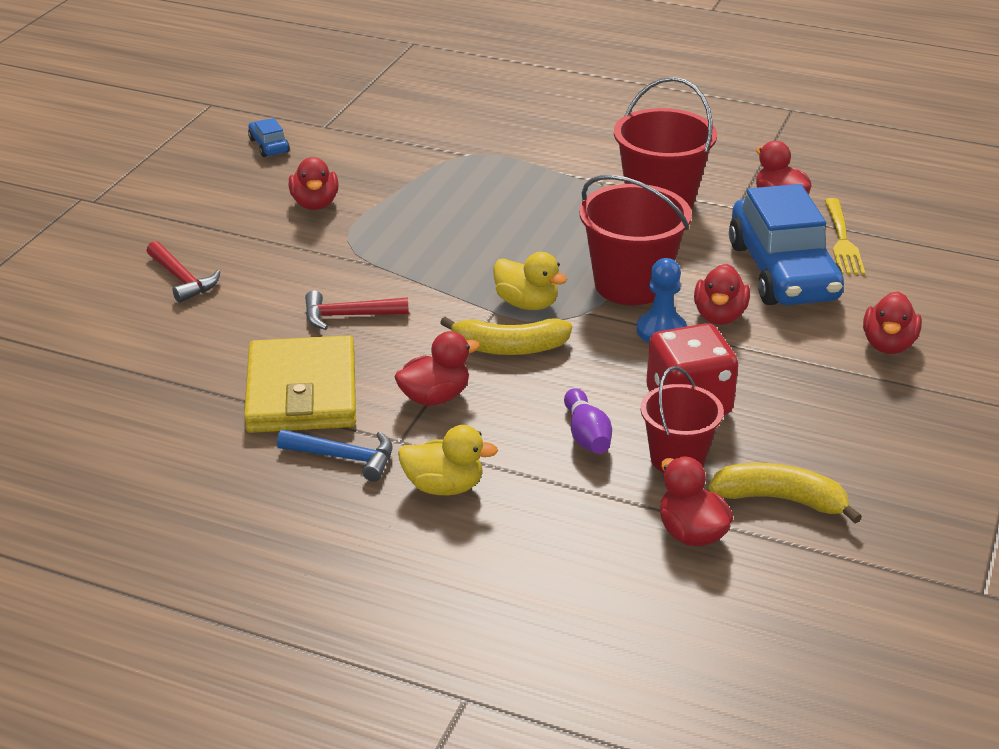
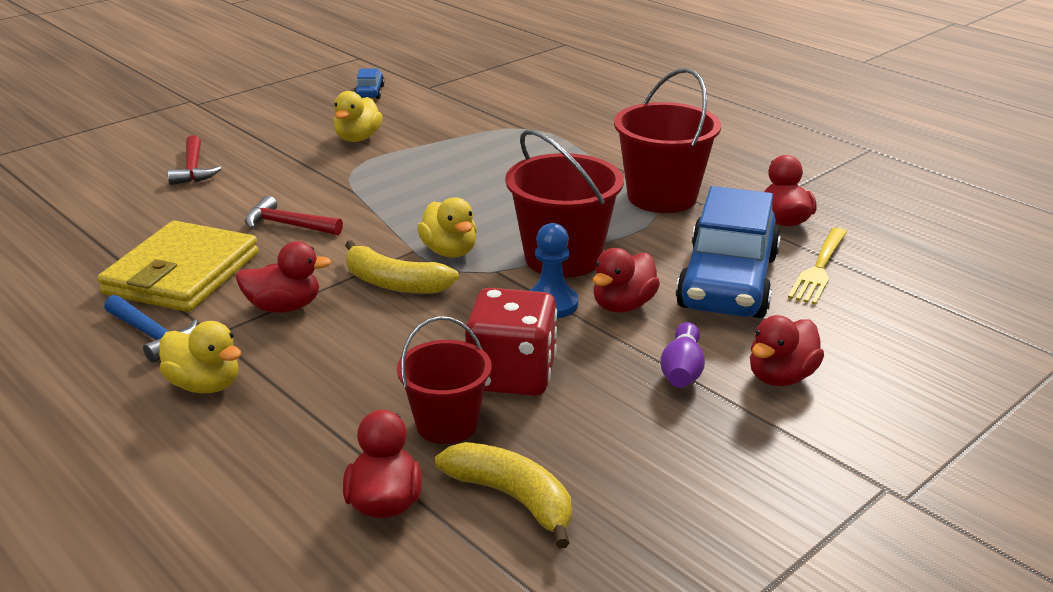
camera: 25 degrees right, 5 degrees down
red duck [289,157,338,210] -> yellow duck [333,91,383,142]
purple bowling pin [564,388,612,454] -> purple bowling pin moved to [660,322,705,388]

